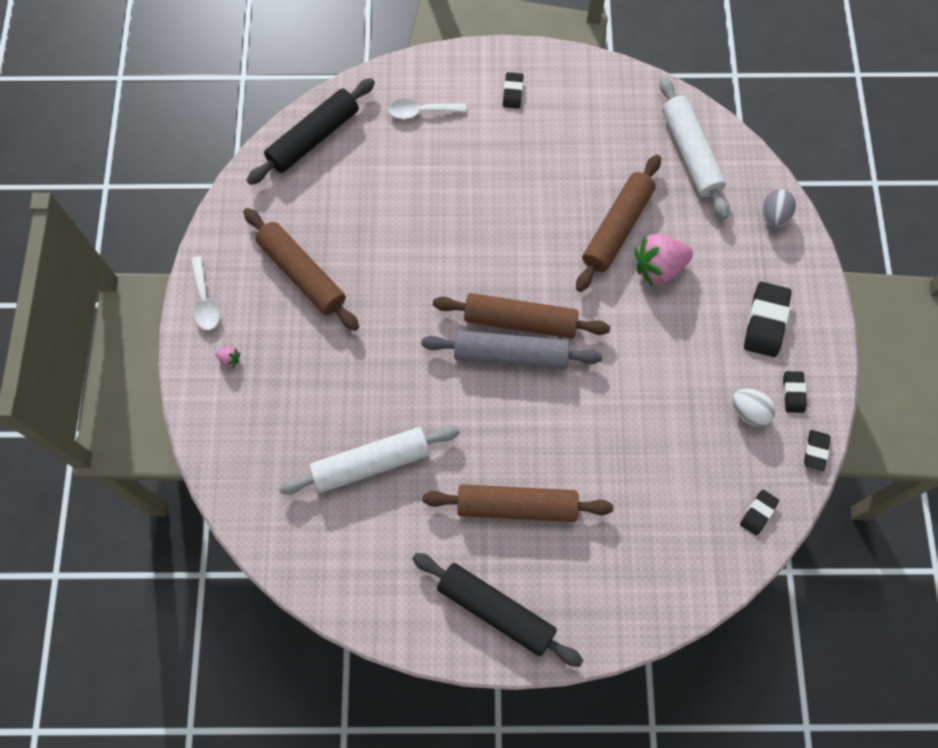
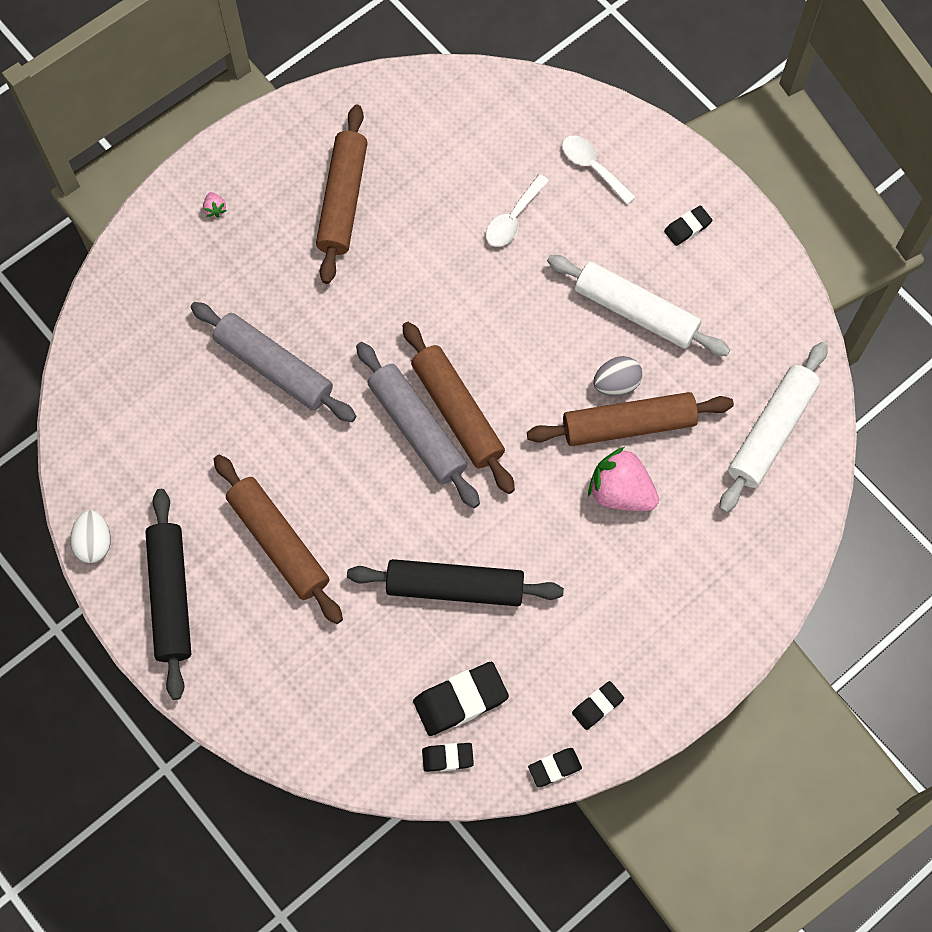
camera: 50 degrees right, 0 degrees up
white spoon [191,256,220,330] -> white spoon moved to [486,174,549,247]
black rolling pin [247,78,375,185] -> black rolling pin moved to [347,559,564,606]
white rolling pin [279,425,460,495] -> white rolling pin moved to [547,255,730,356]
white egg [732,389,776,427] -> white egg moved to [70,510,111,563]
black eraser [744,282,792,357] -> black eraser moved to [413,662,509,736]
grey egg [763,189,796,229] -> grey egg moved to [594,356,642,396]
none -> grey rolling pin [190,302,356,422]

